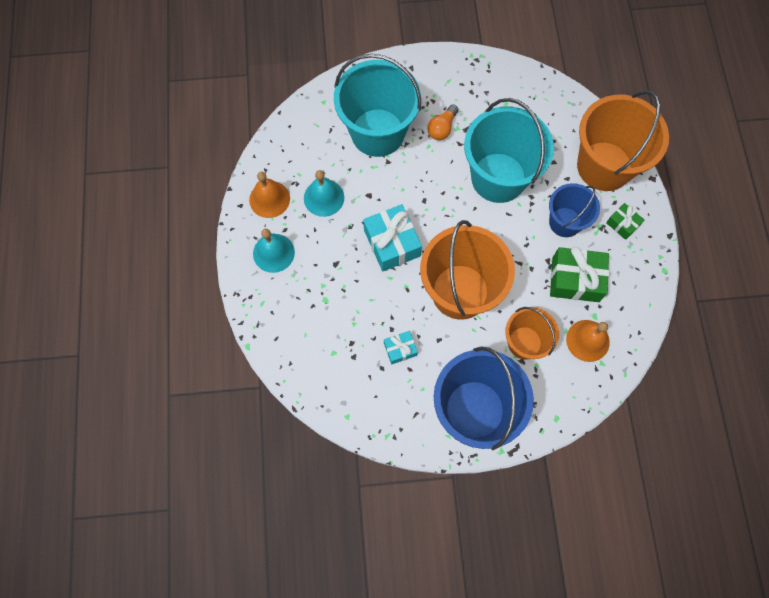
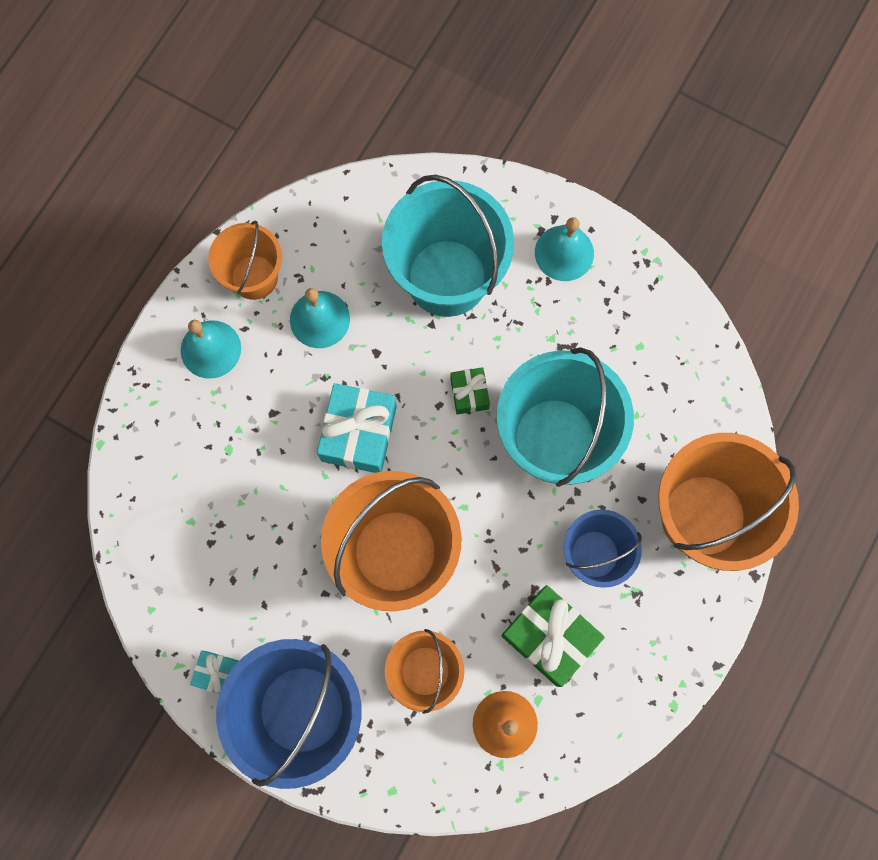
camera: 35 degrees right, 5 degrees up
orange bell [249,172,290,218] -> orange bucket [208,221,282,300]
turquoise gift [384,331,418,364] -> turquoise gift moved to [190,651,239,694]
orange light bulb [427,104,458,140] -> none
green gift [606,203,644,240] -> green gift moved to [450,367,490,415]
none -> turquoise bell [535,217,594,281]

